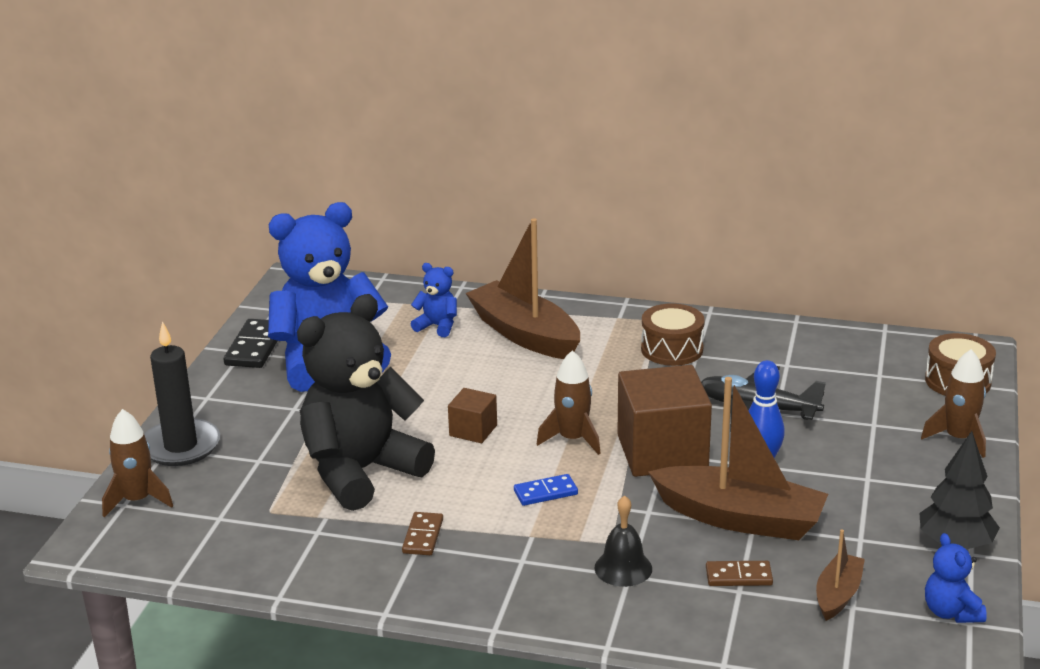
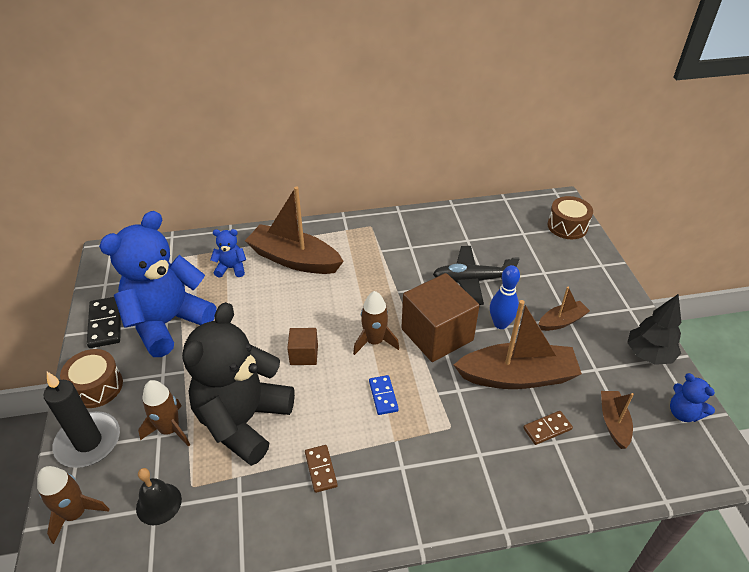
camera: 25 degrees left, 15 degrees up
blue domino [514,474,578,506] -> blue domino turned 60 degrees counterclockwise [369,375,399,415]
black bell [595,495,652,587] -> black bell moved to [136,468,182,525]
brown drum [641,303,705,366] -> brown drum moved to [60,349,123,408]
brown rocket [921,349,986,458] -> brown rocket moved to [138,380,190,447]
none -> brown boat [539,287,590,331]

